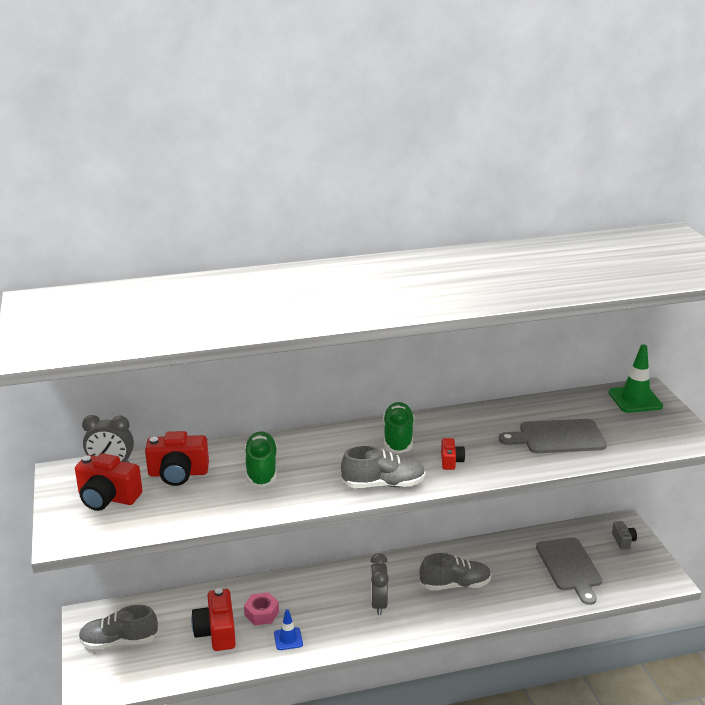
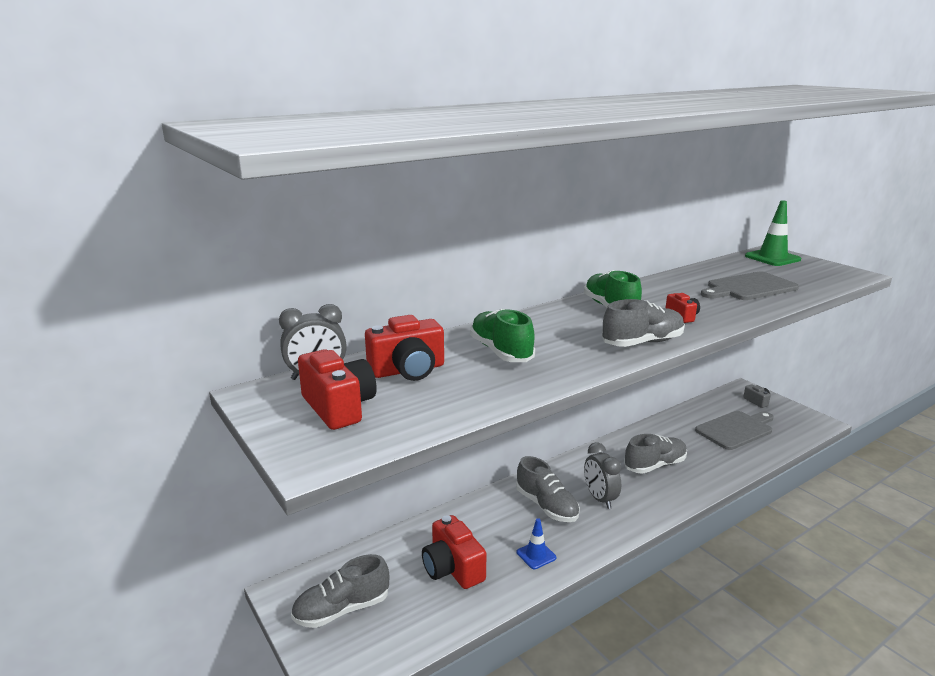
camera: 20 degrees left, 5 degrees down
red camera [75,453,142,511] -> red camera turned 120 degrees counterclockwise [298,349,377,430]
pink nut [244,592,279,626] -> none
grey cutting board [536,537,602,605] -> grey cutting board turned 90 degrees counterclockwise [695,411,774,450]
none -> grey shoe [516,456,580,522]

